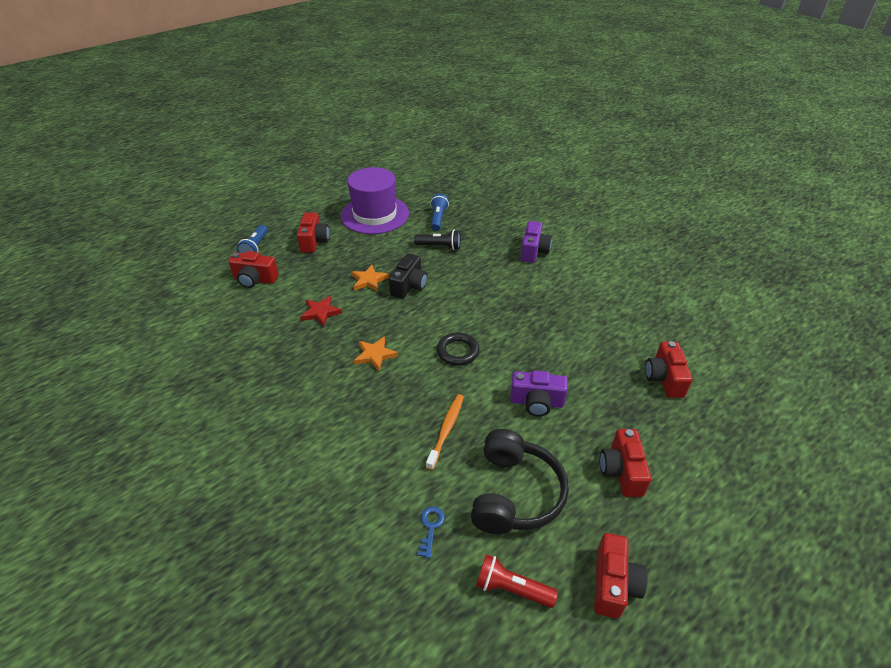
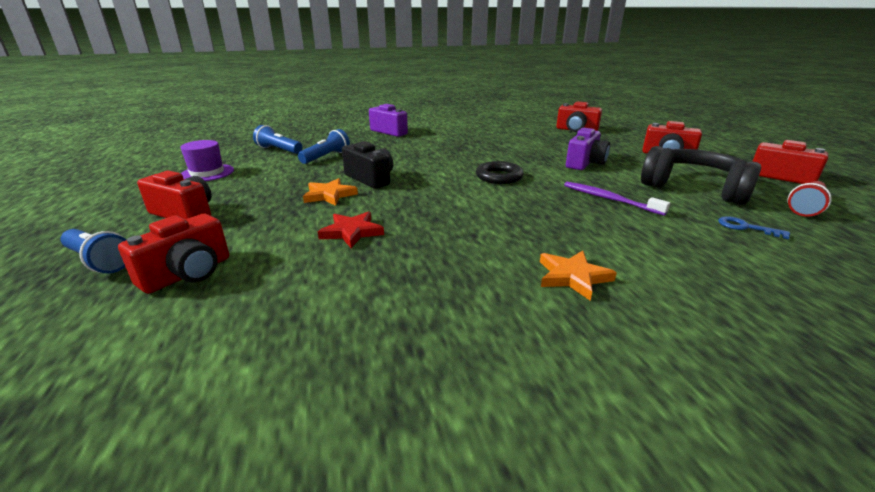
camera: 65 degrees left, 15 degrees down
purple hat [341,167,409,234] -> purple hat [180,140,234,181], size x0.51
orange star [354,336,398,371] -> orange star moved to [540,250,617,301]
black flashlight [414,230,461,250] -> blue flashlight [298,129,350,164]
orange toothbrush [426,394,464,470] -> purple toothbrush [564,182,670,216]

